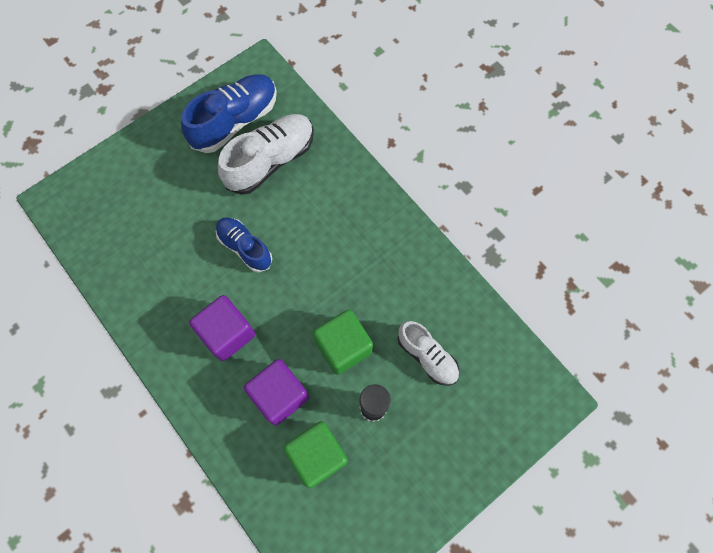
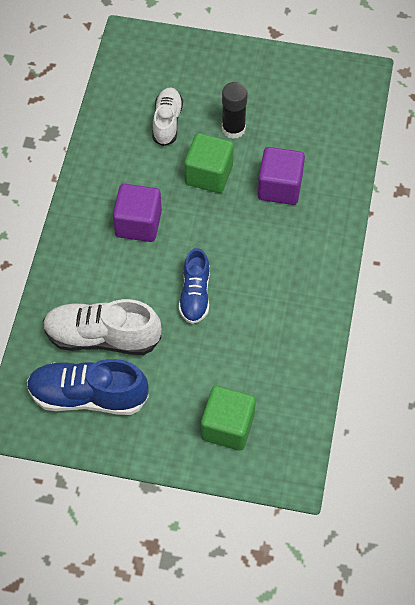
camera: 130 degrees left, 10 degrees down
purple cube [189,295,255,361] -> purple cube moved to [113,184,162,242]
green cube [284,421,348,488] -> green cube moved to [201,386,256,451]

